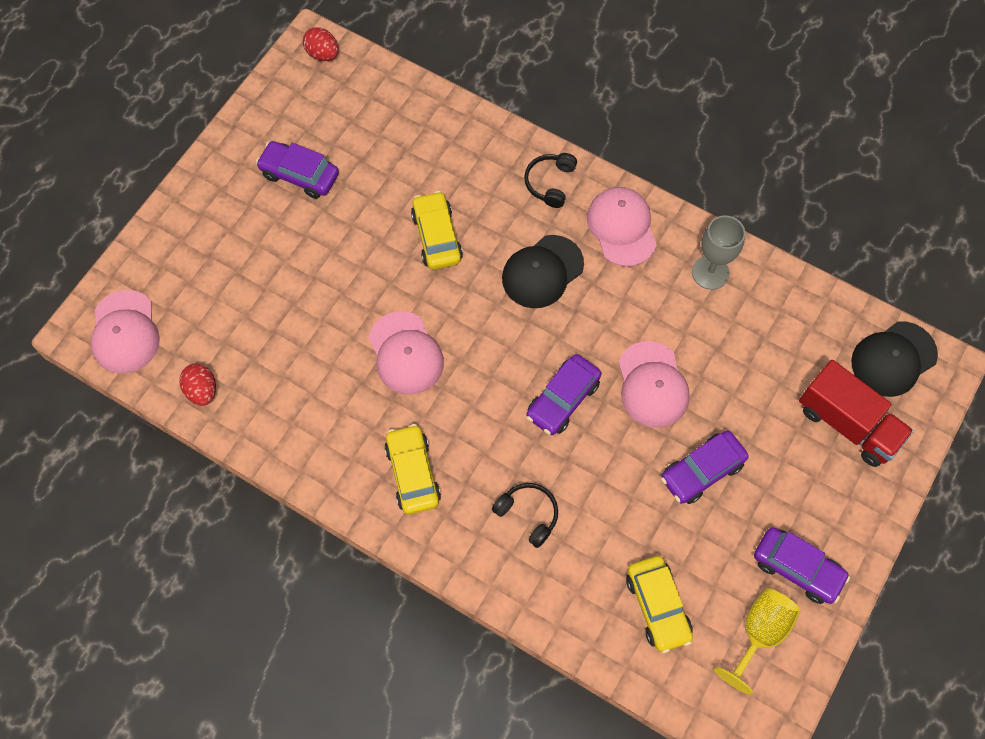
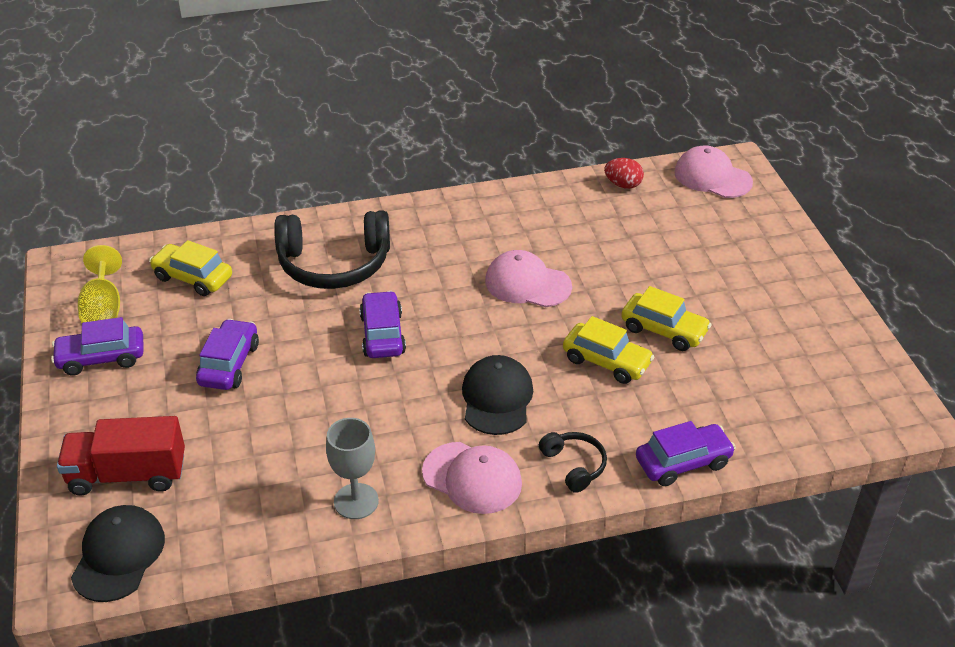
camera: 135 degrees right, 25 degrees down
purple car [256,141,339,199] -> purple car moved to [636,421,736,486]
red egg [303,27,339,61] -> none
yellow car [385,424,441,515] -> yellow car moved to [621,286,712,351]
black headphones [492,483,558,548] -> black headphones [274,210,390,289], size x2.06
pink cap [618,341,690,428] -> none

